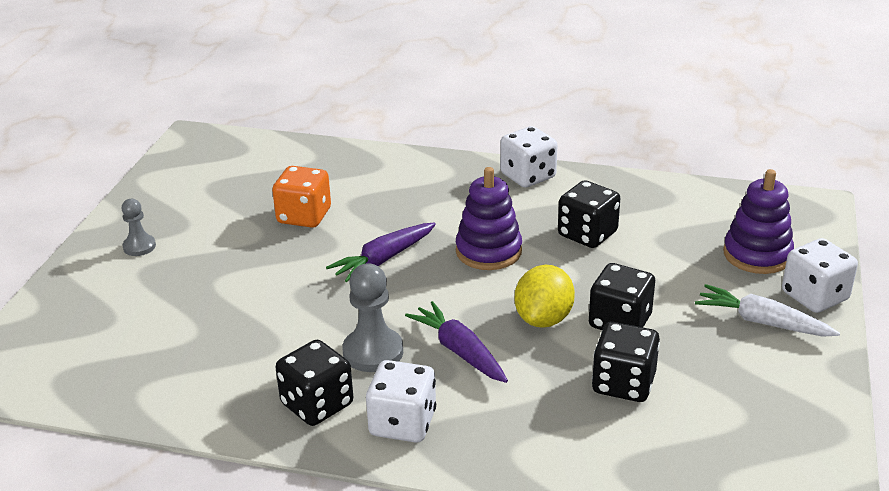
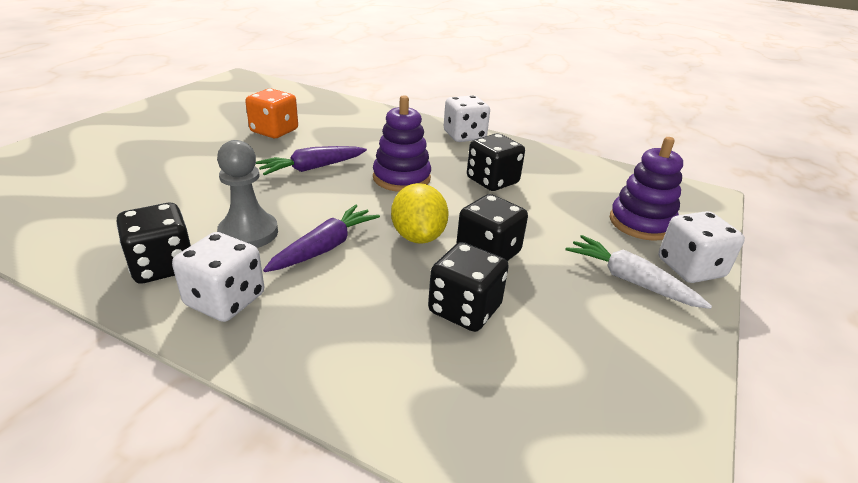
camera: 10 degrees right, 0 degrees up
grey pawn [121,199,156,256] -> none
purple carrot [405,301,508,383] -> purple carrot turned 60 degrees clockwise [263,205,380,272]
yellow lemon [515,265,575,328] -> yellow lemon turned 45 degrees counterclockwise [391,183,449,244]

